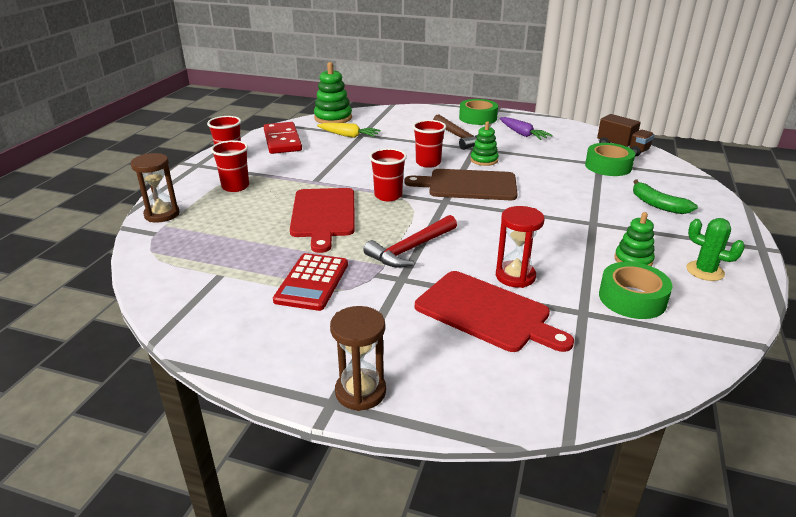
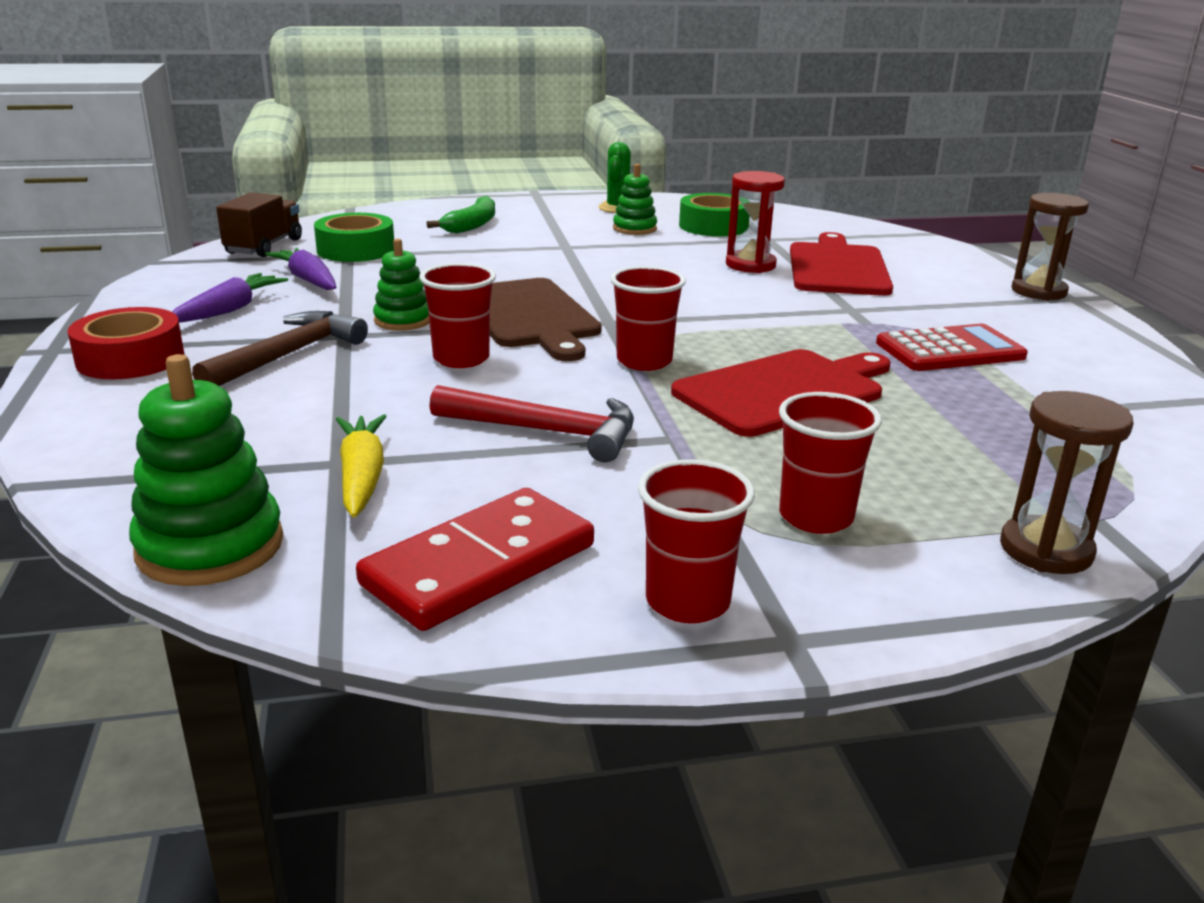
camera: 120 degrees left, 5 degrees down
red hammer [363,215,457,268] -> red hammer moved to [429,385,634,462]
green tape [459,99,498,125] -> red tape [68,307,184,379]
none -> purple carrot [265,248,336,290]

